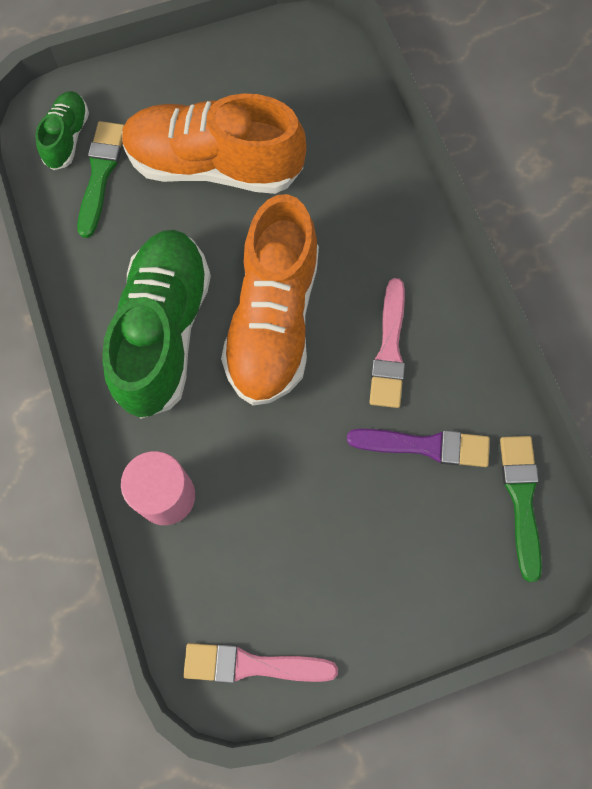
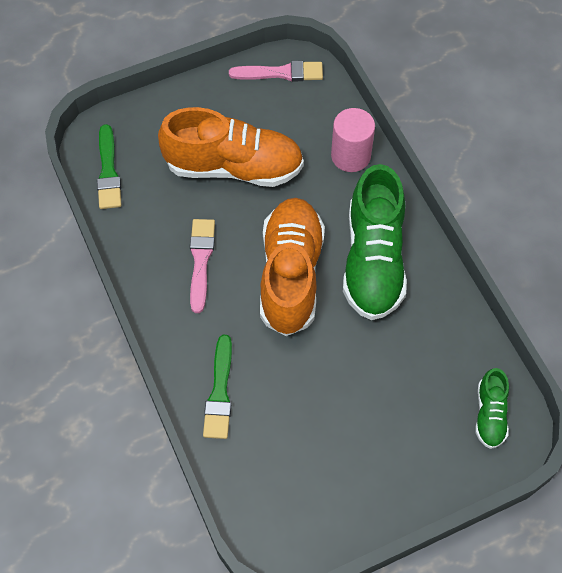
camera: 175 degrees right, 10 degrees down
green brush [77,121,124,238] -> green brush moved to [203,335,232,439]
orange shoe [122,93,306,194] -> orange shoe moved to [158,107,304,187]
purple brush [347,429,490,467] -> none

